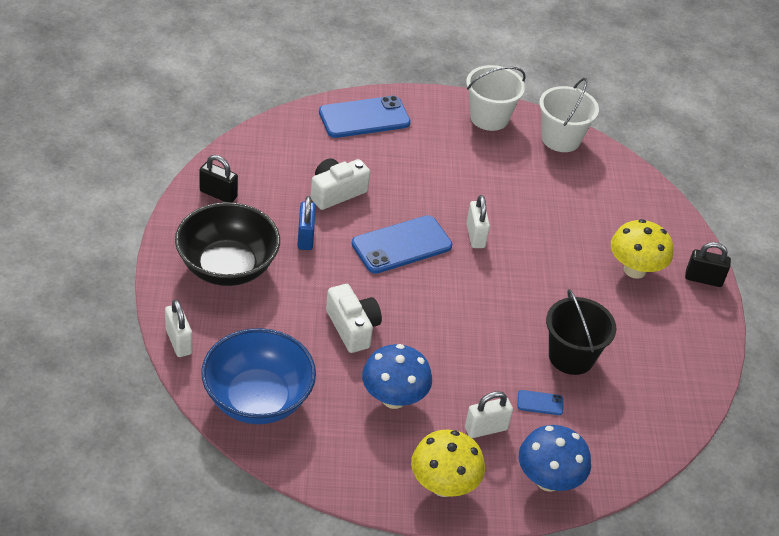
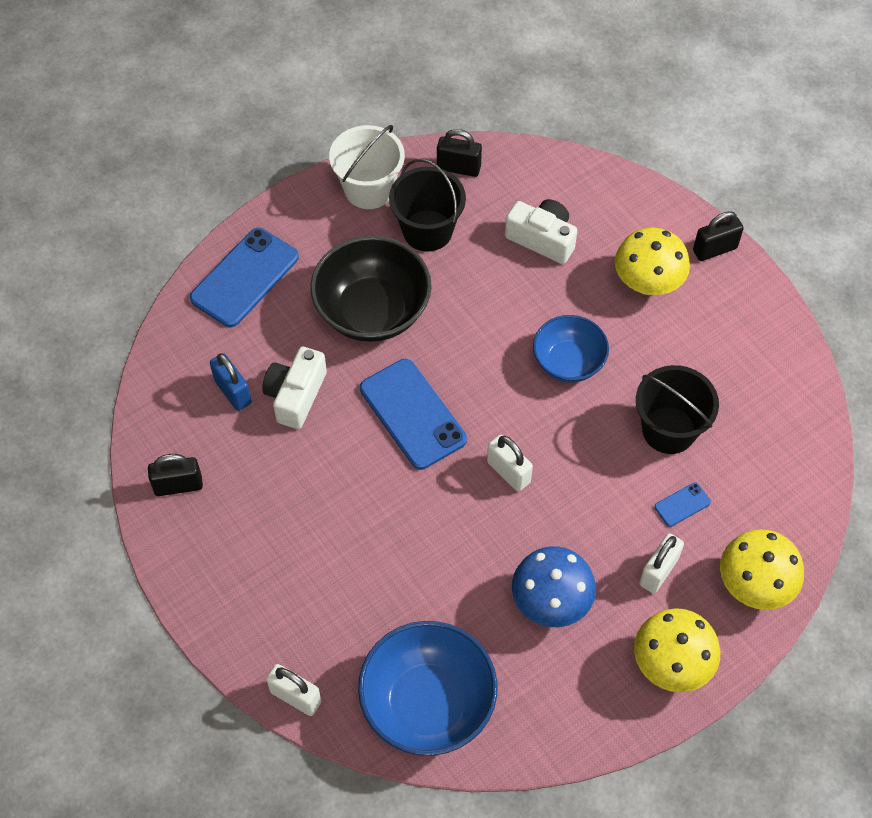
camera: 30 degrees left, 15 degrees up
black bowl [175,202,280,286] -> black bowl moved to [310,236,432,342]
blue padlock [297,196,316,250] -> blue padlock moved to [210,353,252,411]
white camera [326,284,382,353] -> white camera moved to [505,199,577,264]
blue phone [352,215,452,274] -> blue phone turned 60 degrees counterclockwise [360,359,467,470]
white padlock [466,195,490,248] -> white padlock moved to [487,435,533,492]
blue mushroom [519,425,591,492] -> yellow mushroom [720,529,804,610]
white bucket [539,78,599,152] -> black padlock [437,129,482,177]
none -> black bucket [389,159,466,252]
none -> blue bowl [533,315,609,383]

